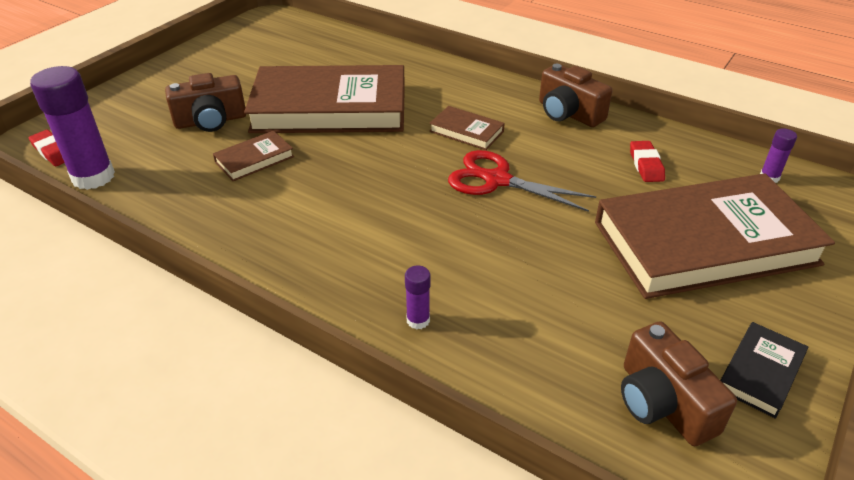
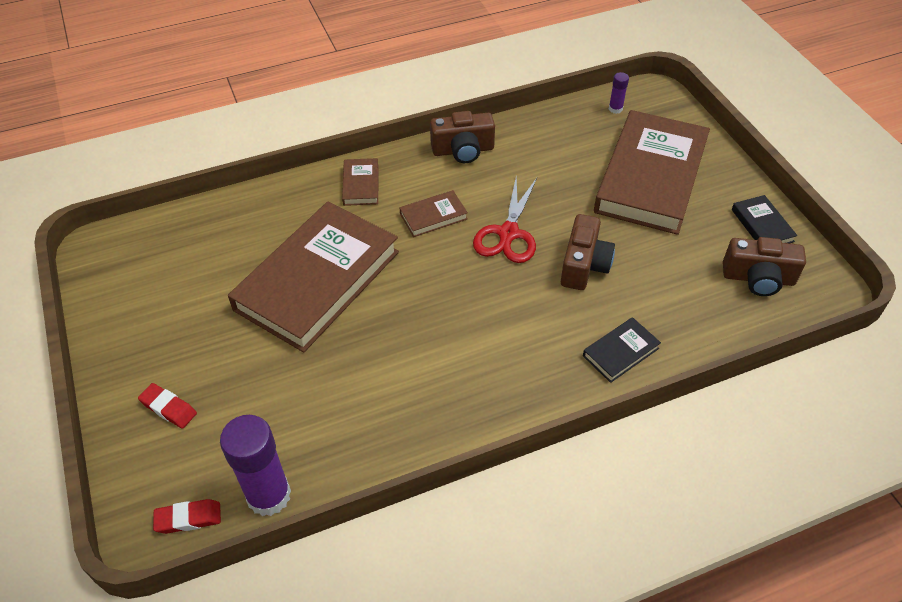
camera: 55 degrees left, 10 degrees up
brown camera [165,73,246,132] -> brown camera moved to [561,214,615,290]
brown book [213,131,294,181] -> brown book moved to [342,158,379,206]
purple glue stick [405,266,430,329] -> black book [583,317,661,383]
red scissors [448,150,596,212] -> red scissors turned 45 degrees counterclockwise [473,176,537,263]
red eraser [630,141,665,182] -> red eraser moved to [138,383,197,429]

